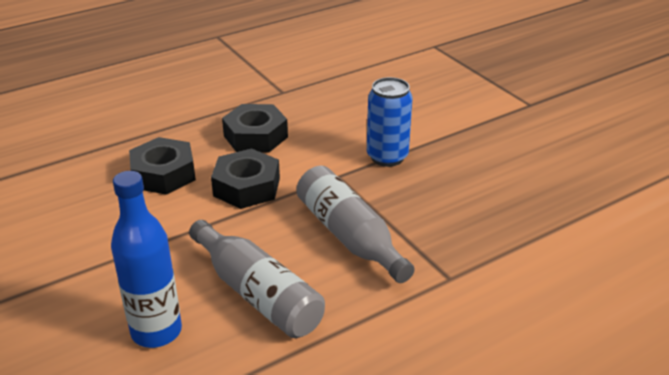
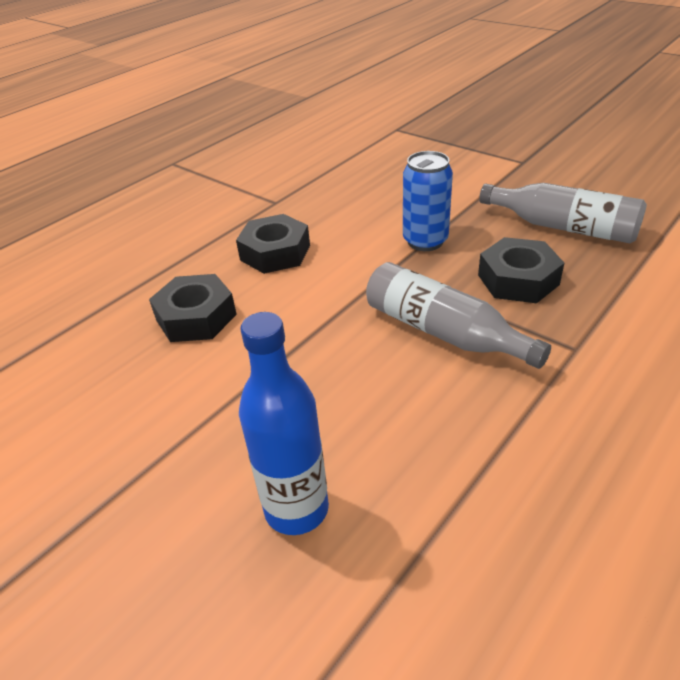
camera: 15 degrees left, 5 degrees up
grey bottle [189,220,325,338] -> grey bottle moved to [479,183,647,243]
black nut [211,148,280,209] -> black nut moved to [478,237,564,303]

